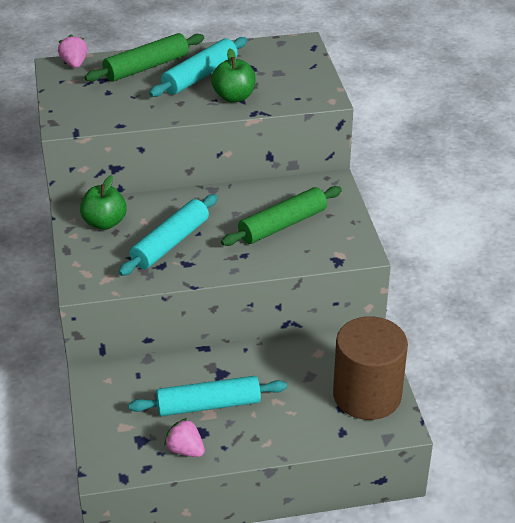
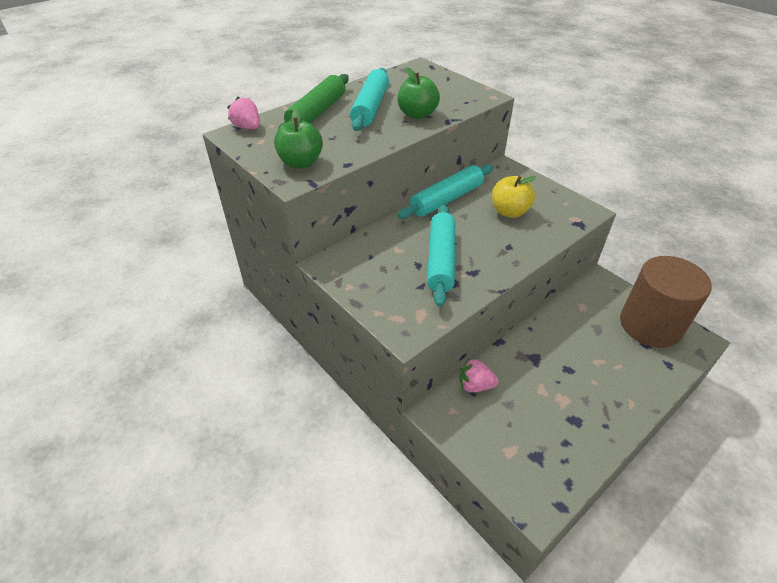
camera: 30 degrees left, 5 degrees up
green apple [80,175,127,230] -> green apple moved to [274,108,323,168]
turquoise rolling pin [129,376,287,416] -> turquoise rolling pin moved to [397,164,493,219]
pink strawberry [164,418,205,457] -> pink strawberry moved to [460,358,499,393]
green rolling pin [221,186,342,246] -> yellow apple [492,176,536,218]

